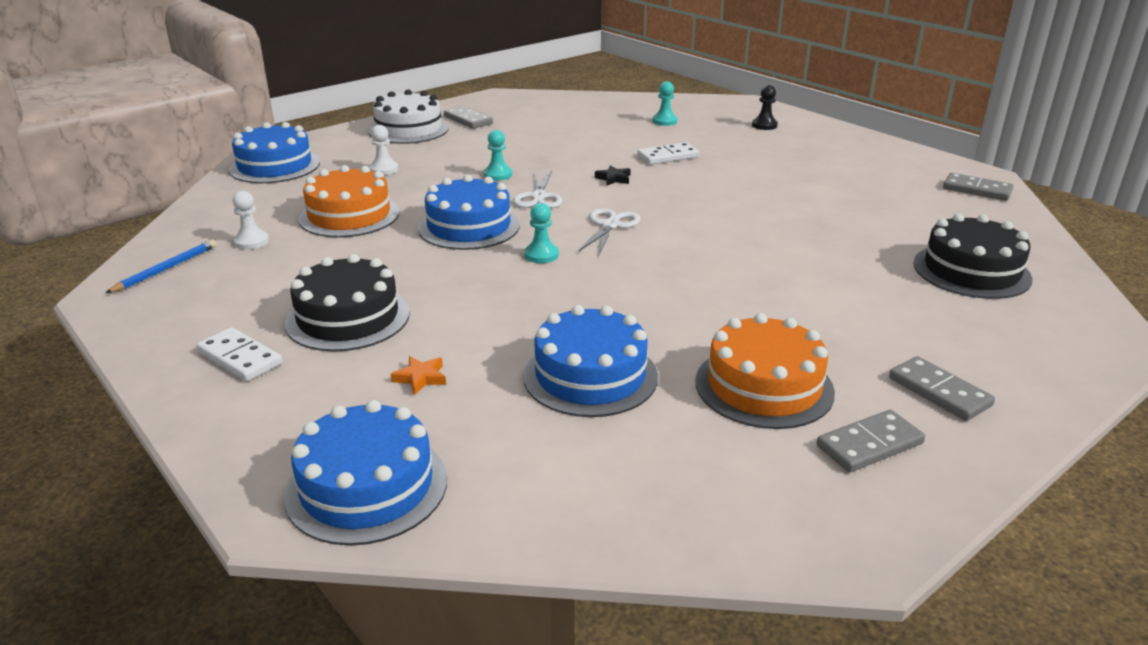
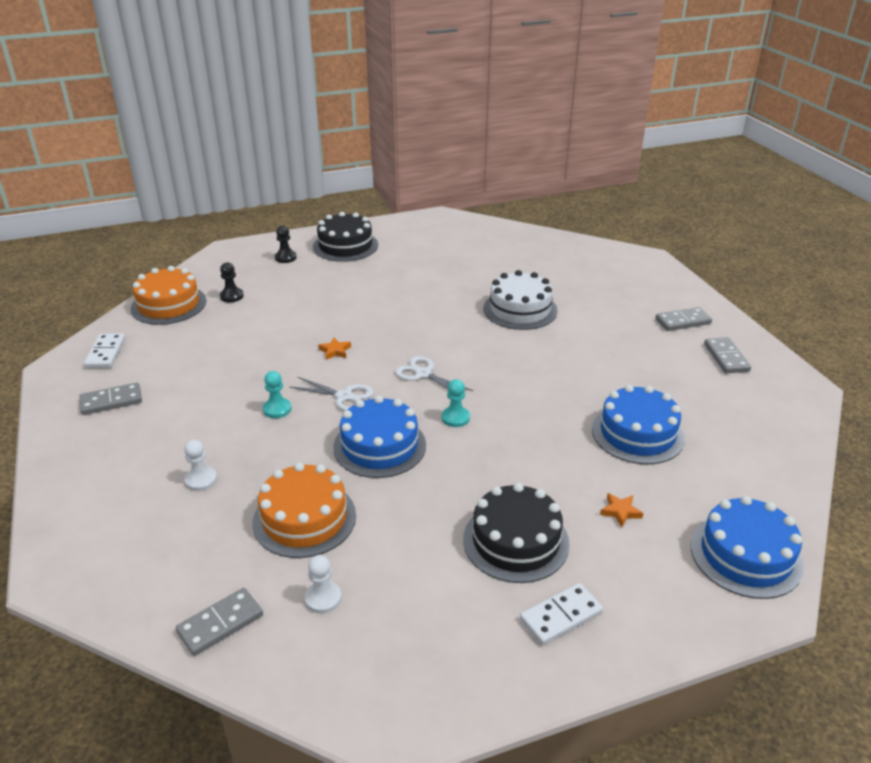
camera: 70 degrees left, 5 degrees up
blue pencil [106,239,217,293] -> none
blue cake [229,122,320,183] -> none
white cake [369,89,449,144] -> white cake moved to [483,270,558,330]
black star [595,165,631,186] -> orange star [318,338,351,360]
white domino [637,142,700,165] -> white domino moved to [84,333,125,368]
turquoise pawn [652,81,677,126] -> black pawn [220,262,244,302]
orange cake [695,313,835,429] -> orange cake moved to [130,266,206,325]
black cake [913,213,1032,299] -> black cake moved to [313,212,378,262]
grey domino [943,173,1014,201] -> grey domino moved to [176,588,263,656]

